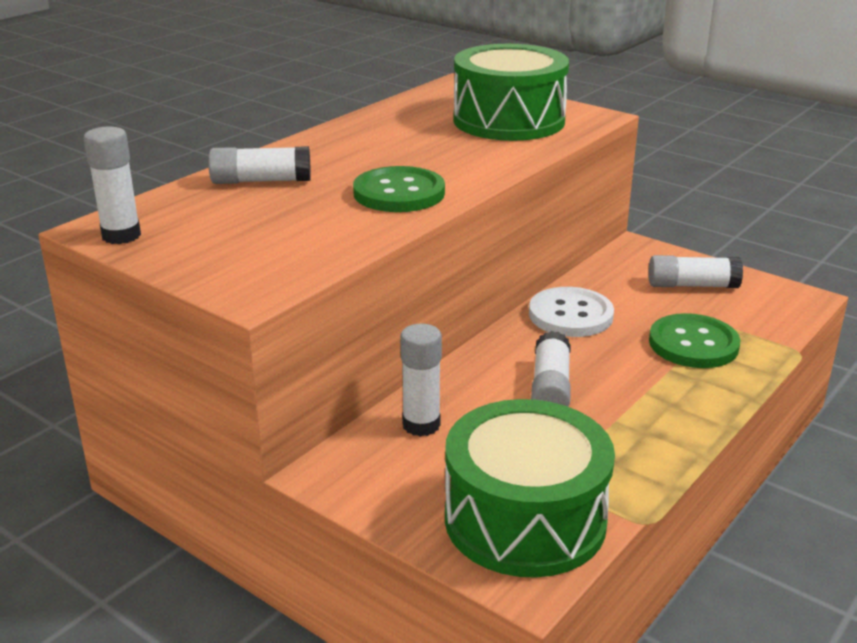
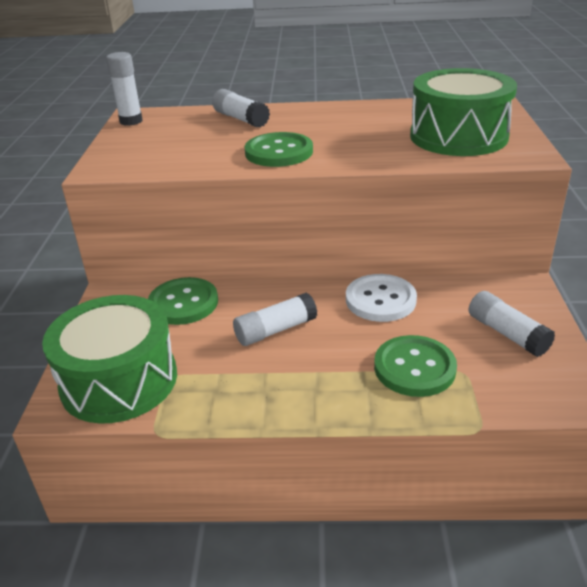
camera: 55 degrees right, 5 degrees up
white glue stick [400,324,442,437] -> green button [148,277,218,325]

